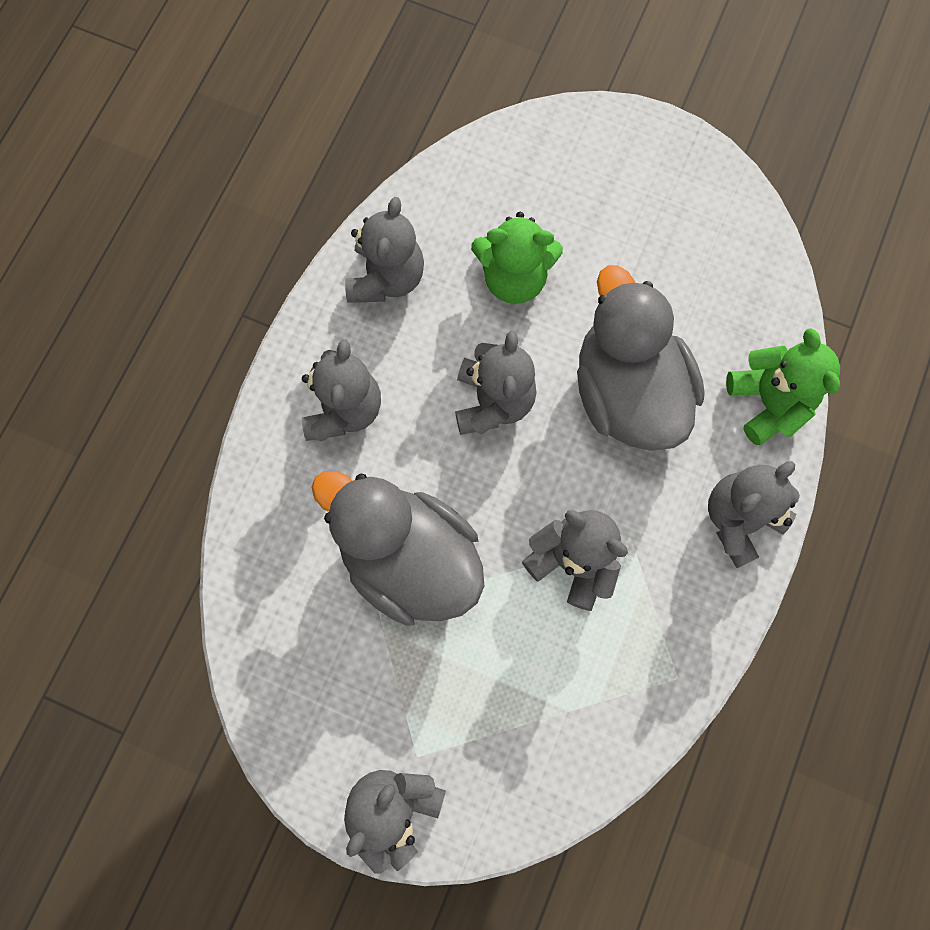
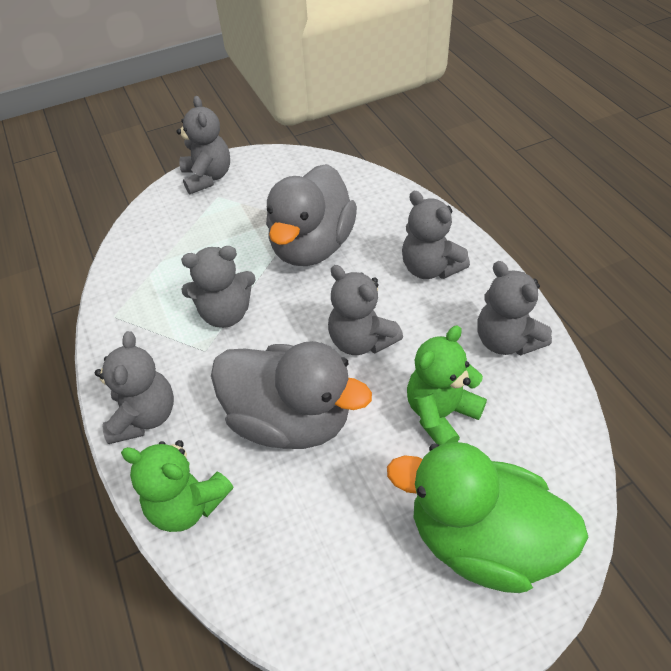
camera: 135 degrees right, 25 degrees down
grey duck [312,471,484,626] -> grey duck turned 120 degrees clockwise [266,164,357,266]
none -> green duck [387,442,589,593]

